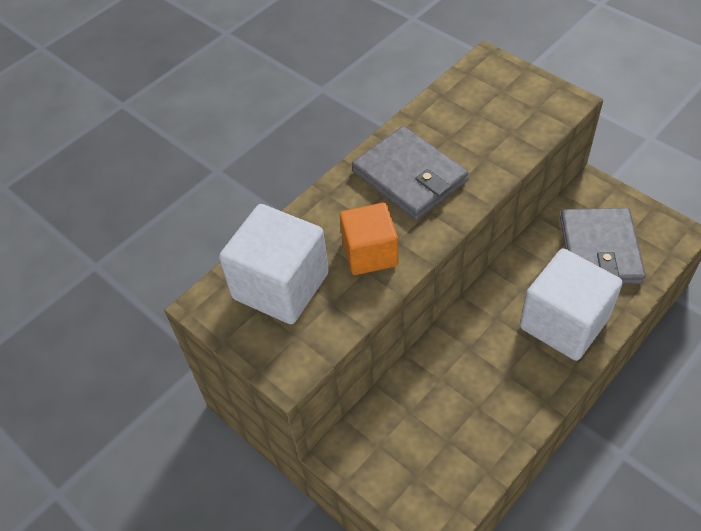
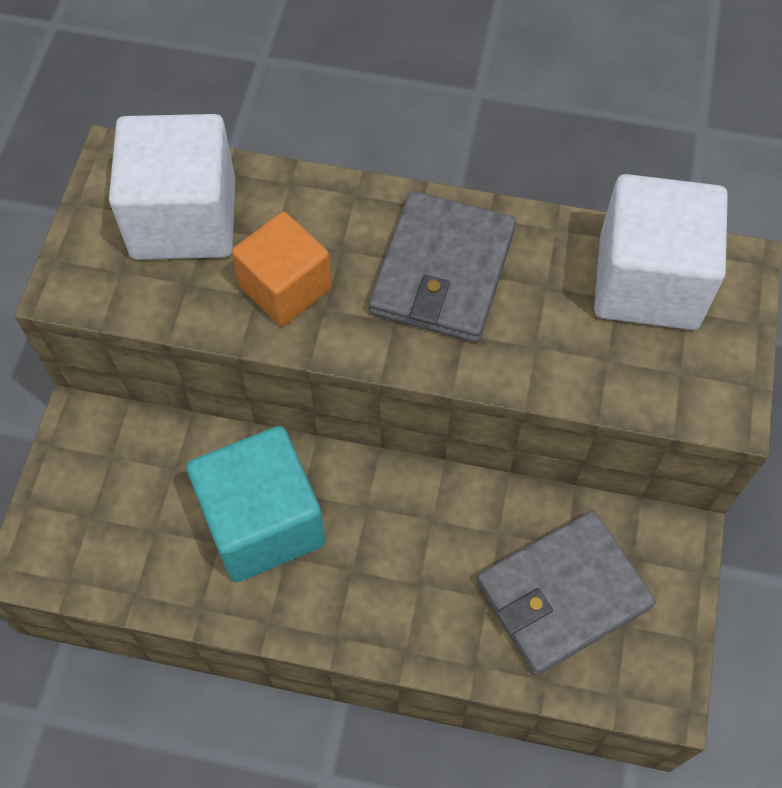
camera: 55 degrees right, 10 degrees up
white cube [520,248,623,361] -> white cube moved to [594,174,728,330]
none -> turquoise cube [186,426,326,582]

